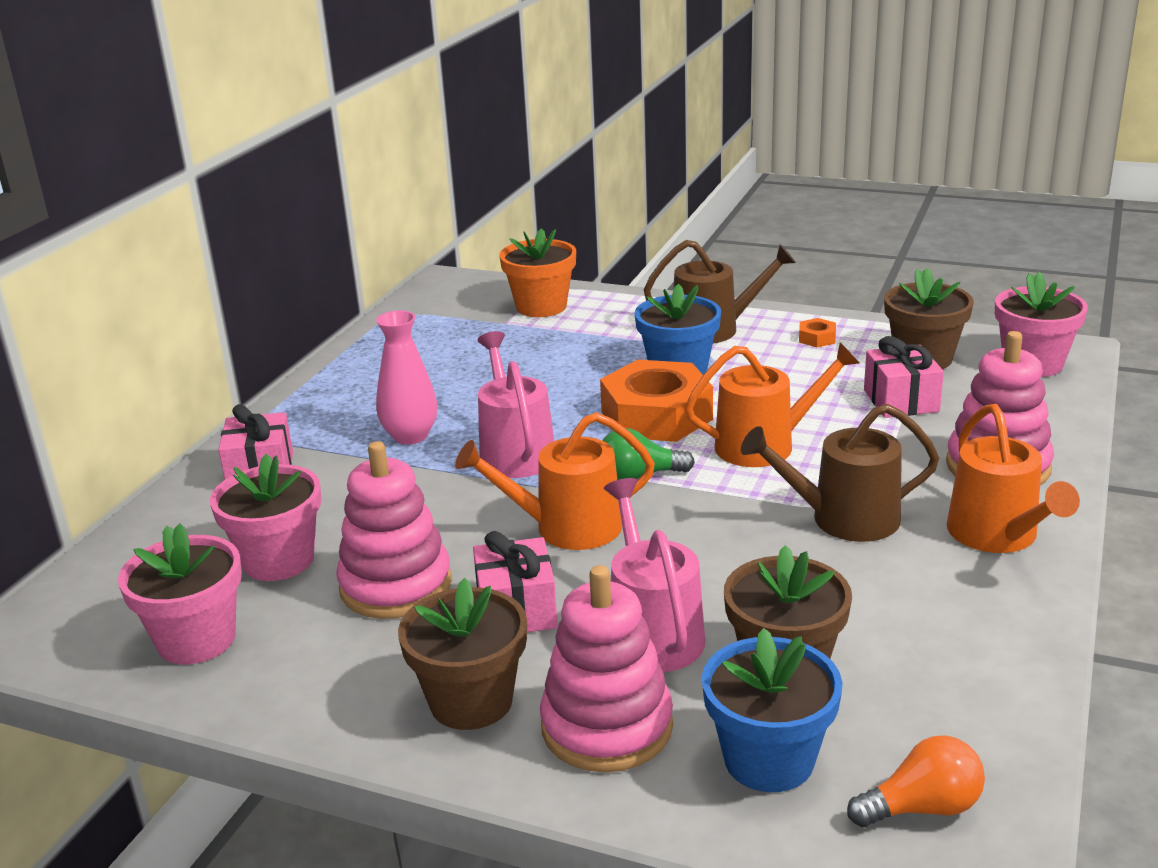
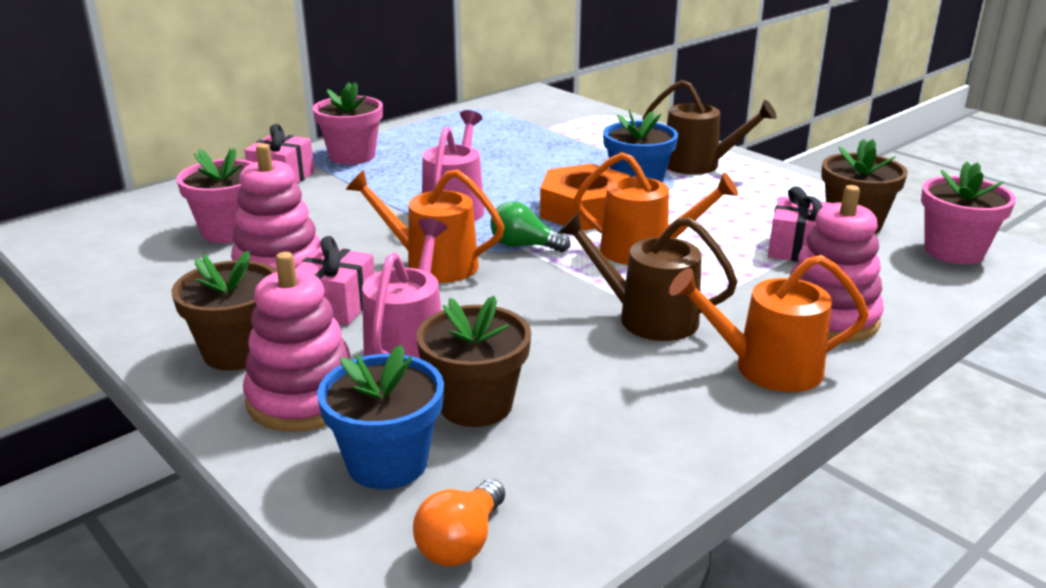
camera: 25 degrees right, 0 degrees up
pink flower pot [118,523,242,664] -> pink flower pot moved to [313,82,383,165]
pink vase [376,310,438,445] -> none
orange flower pot [499,228,576,317] -> none
orange nut [799,318,836,347] -> none
orange light bulb [847,735,985,827] -> orange light bulb turned 105 degrees clockwise [413,479,505,567]
orange watering can [947,404,1080,553] -> orange watering can turned 75 degrees clockwise [669,255,869,392]

